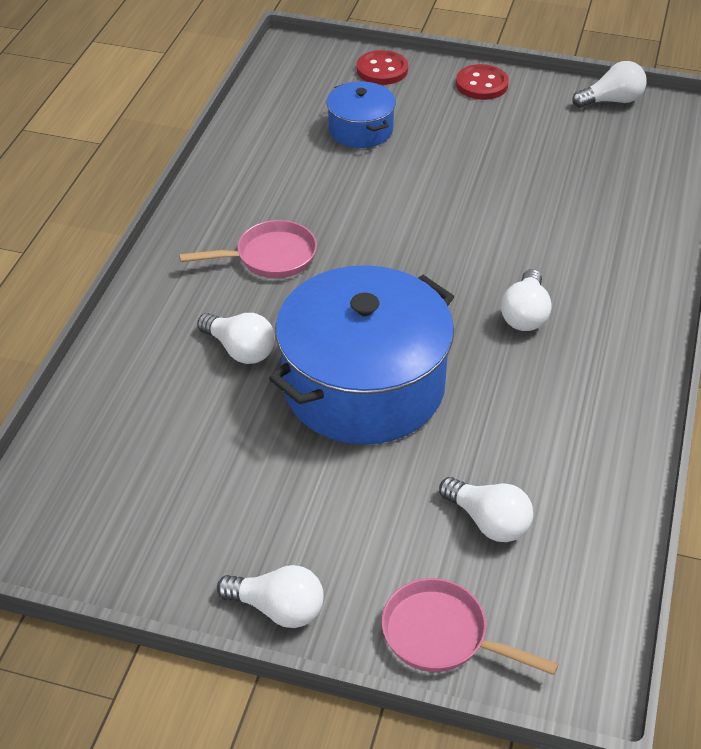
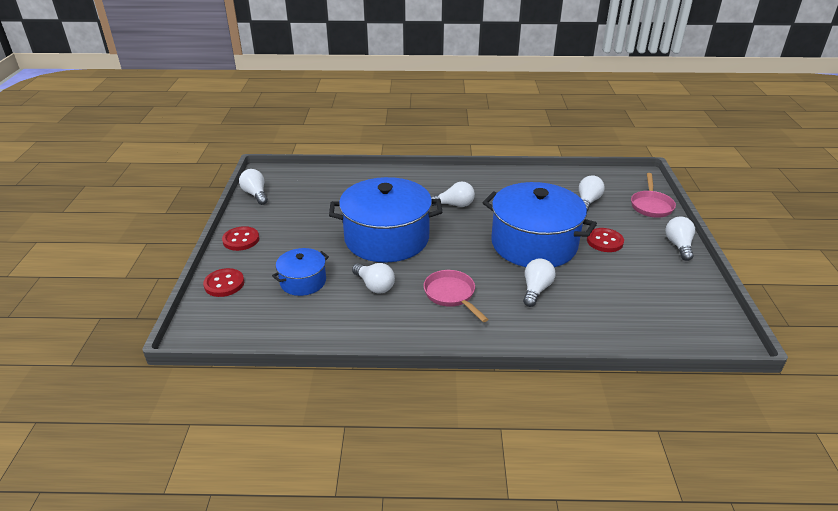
camera: 105 degrees left, 10 degrees down
none -> blue pot [329,177,442,262]
none -> white light bulb [352,263,395,294]
none -> red button [587,228,624,252]

